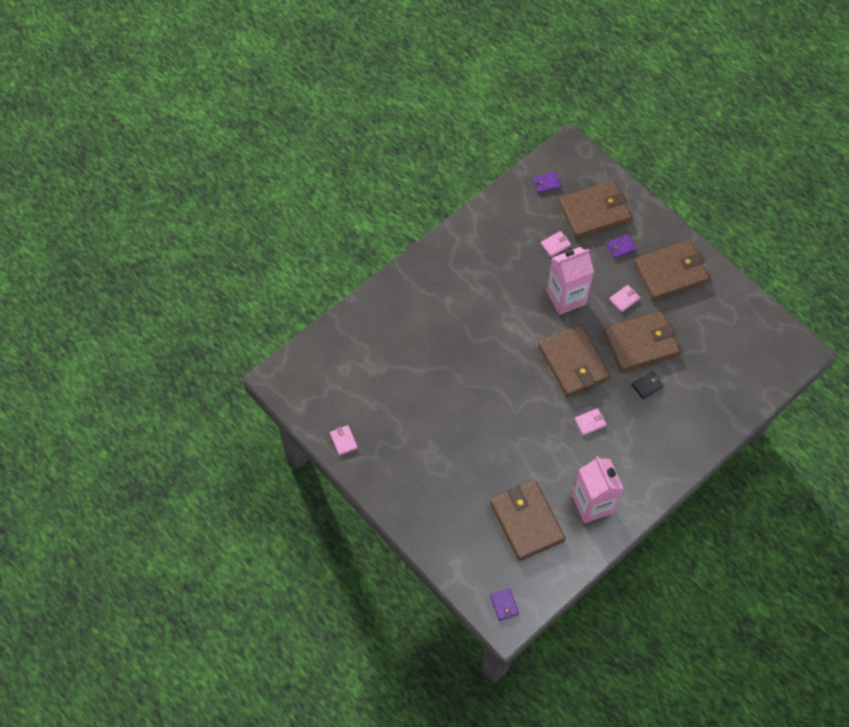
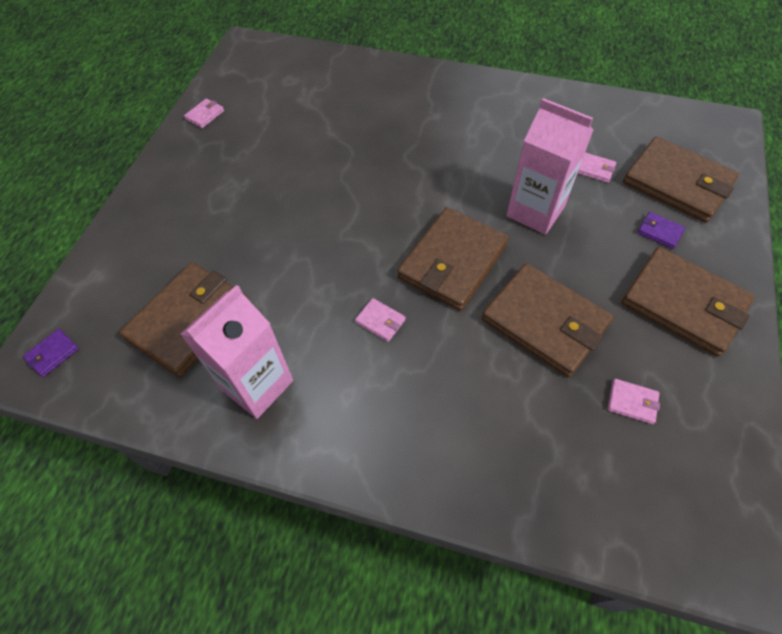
camera: 60 degrees right, 5 degrees down
purple wallet [533,172,561,193] -> none
pink wallet [609,285,640,312] -> pink wallet moved to [608,379,660,424]
black wallet [631,371,664,399] -> none

